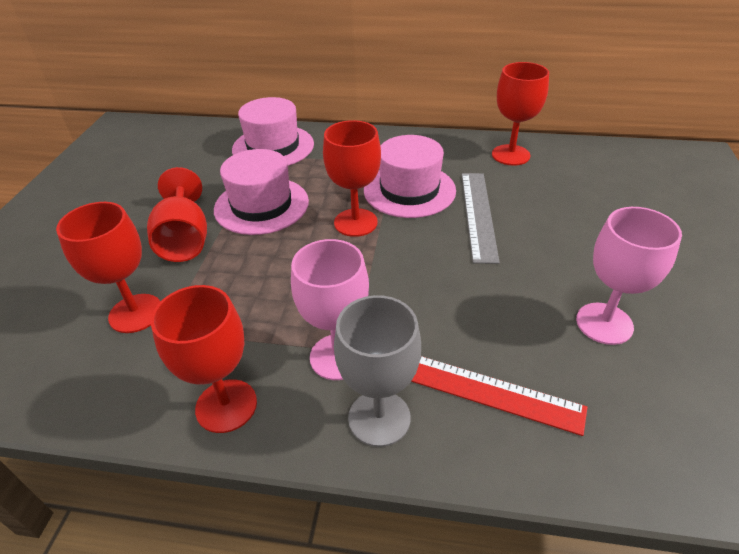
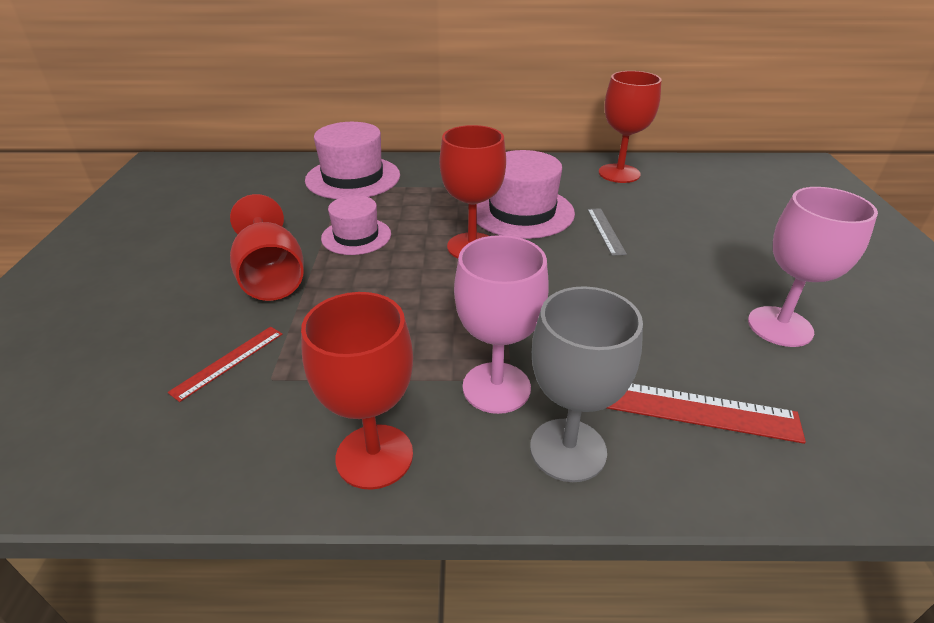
camera: 10 degrees left, 5 degrees down
red goblet [56,202,161,333] -> red ruler [167,327,282,402]
pink hat [214,149,309,235] -> pink hat [321,195,391,255], size x0.62
grey ruler [462,173,500,264] -> grey ruler [587,208,627,256], size x0.55

